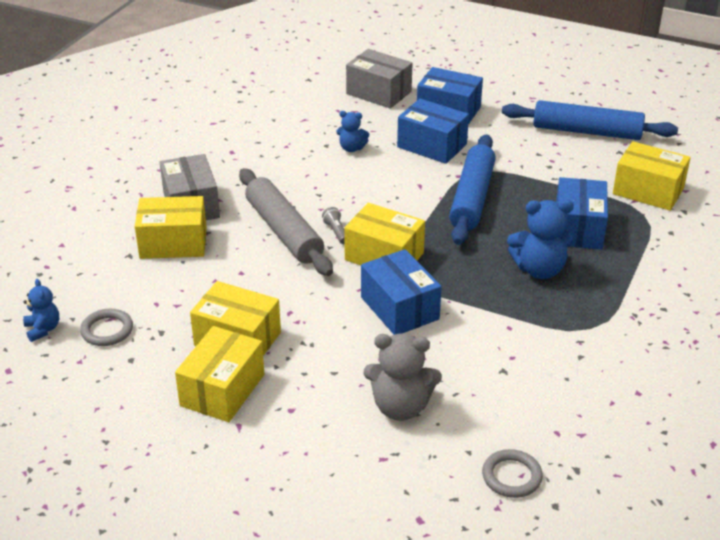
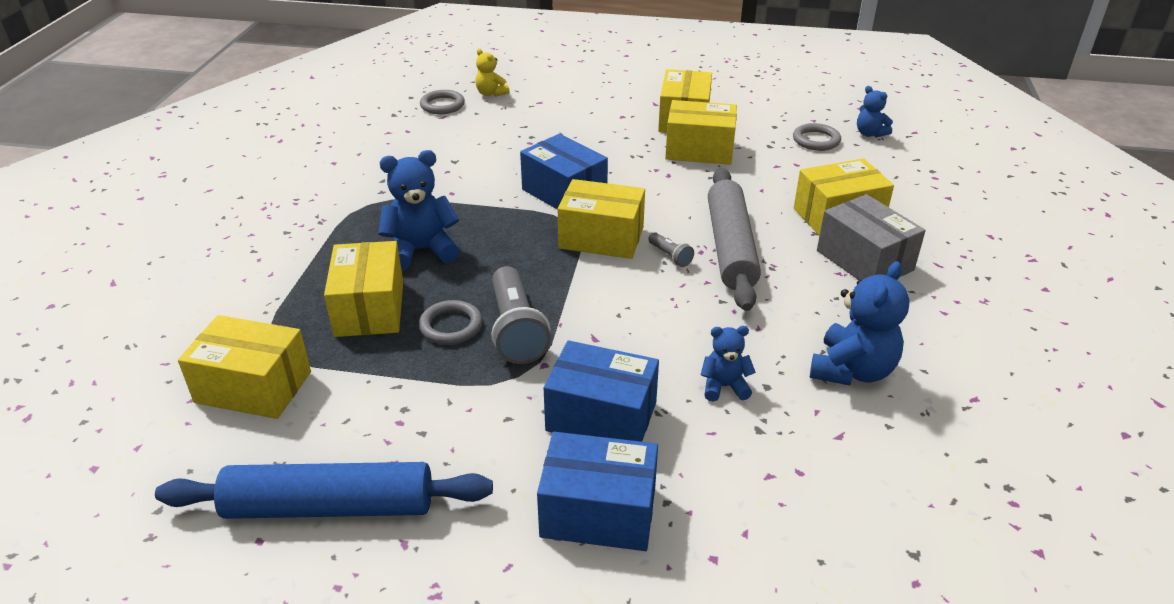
camera: 165 degrees right, 0 degrees up
grey rolling pin [239,168,333,276] -> grey rolling pin turned 45 degrees clockwise [708,168,761,311]
grey box [346,49,413,109] -> none
grey teddy bear [363,333,442,421] -> none
blue rolling pin [449,134,496,245] -> grey flashlight [491,266,551,364]
blue box [556,177,608,249] -> yellow box [324,241,403,337]
none -> grey ring [419,300,482,345]
none -> yellow teddy bear [475,48,510,97]
none -> blue teddy bear [810,261,910,386]

